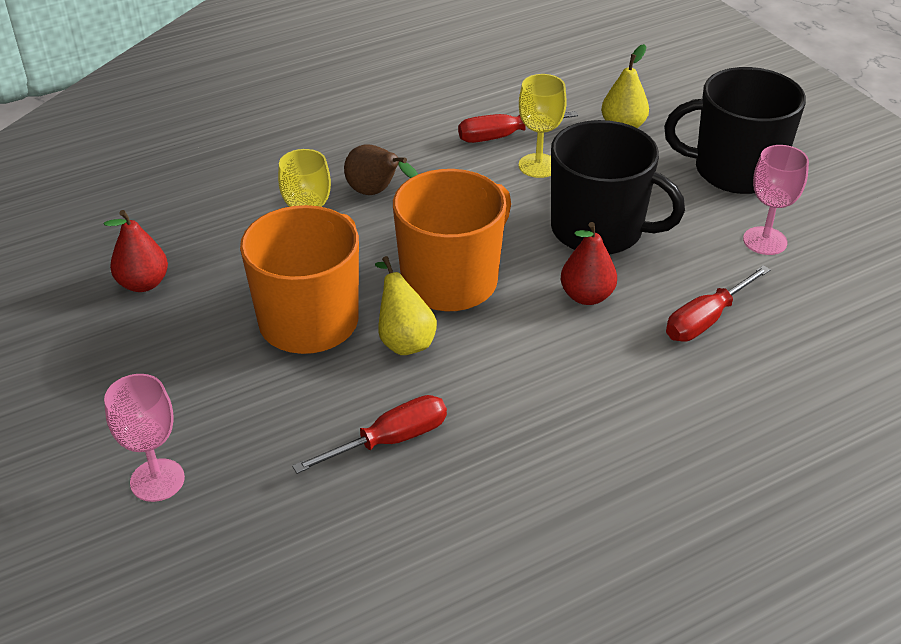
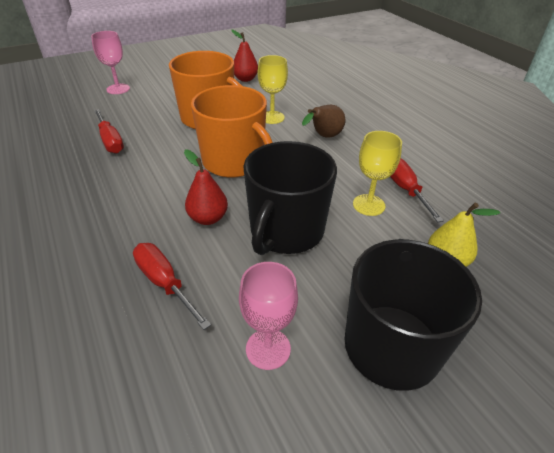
camera: 90 degrees right, 0 degrees up
yellow pear [375,256,437,355] -> none

